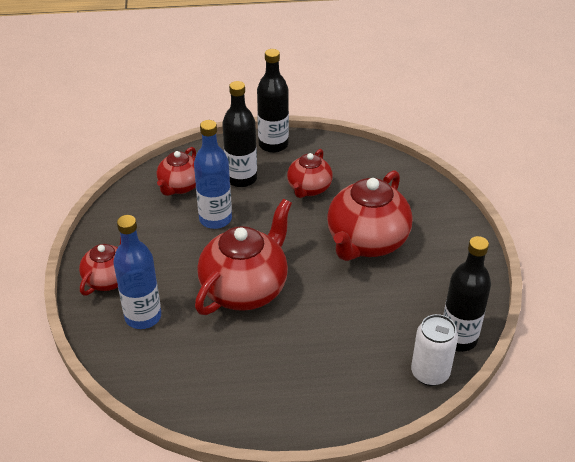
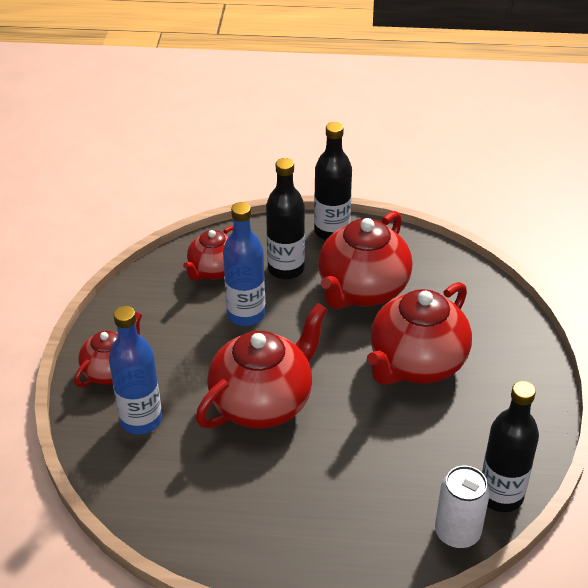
camera: 10 degrees right, 0 degrees up
red teapot [287,149,333,198] -> red teapot [318,211,413,309], size x1.73

